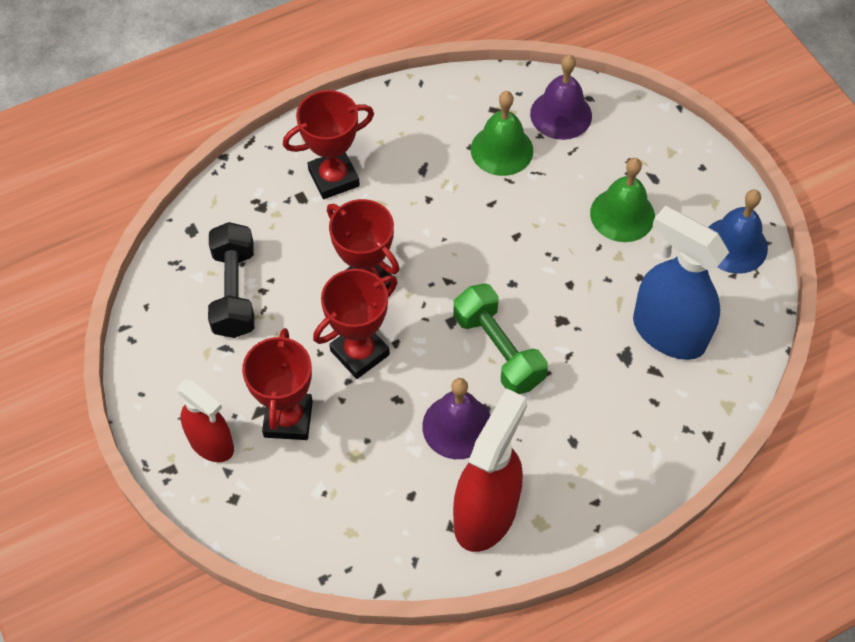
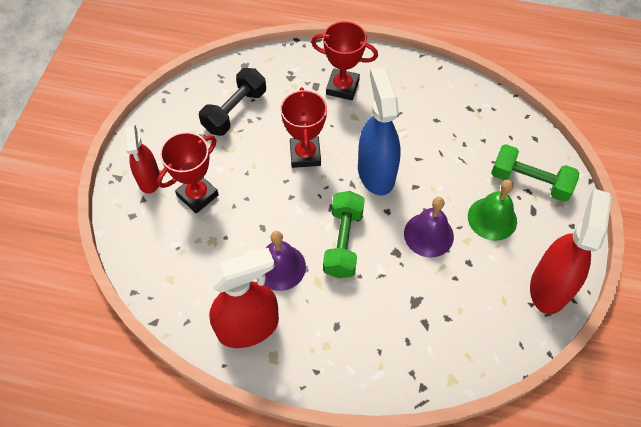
camera: 40 degrees right, 0 degrees up
red trophy [313,269,397,379] -> none
green bell [471,91,533,176] -> none
purple bell [530,54,592,140] -> purple bell moved to [404,197,454,258]
blue spray bottle [633,206,729,360] -> blue spray bottle moved to [358,67,401,195]
blue bell [708,189,768,274] -> red spray bottle [530,189,611,314]
none -> green dumbbell [491,144,579,202]

